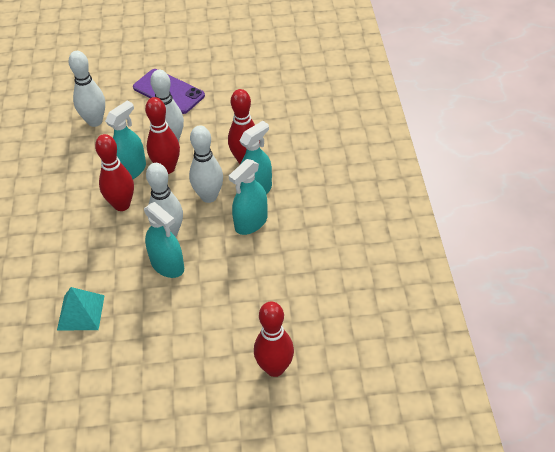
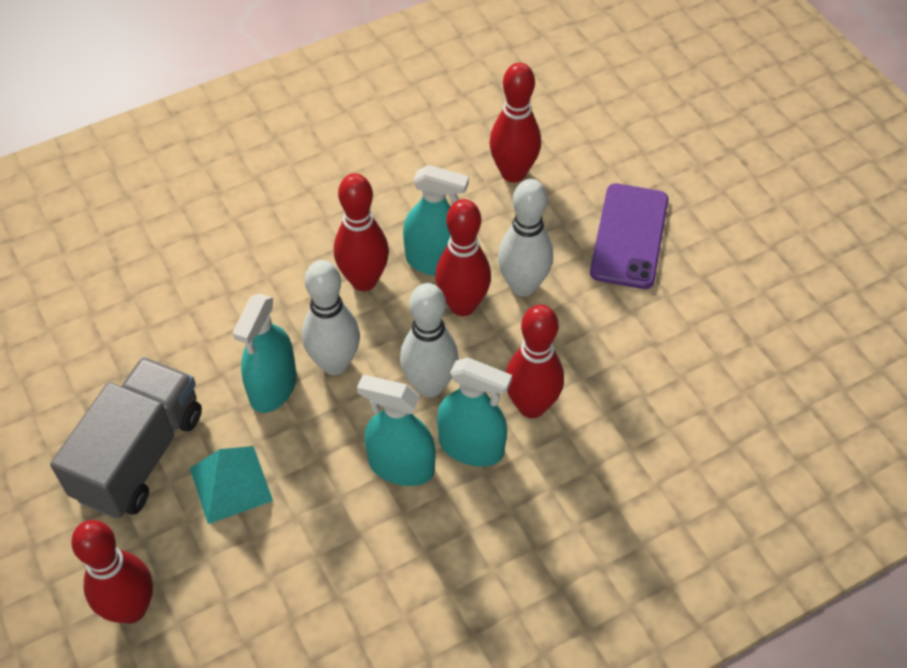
camera: 65 degrees right, 5 degrees up
turquoise pyramid [57,287,105,330] -> turquoise pyramid moved to [190,446,273,524]
white bowling pin [69,51,105,127] -> red bowling pin [489,63,541,183]
none -> grey truck [50,357,202,518]

